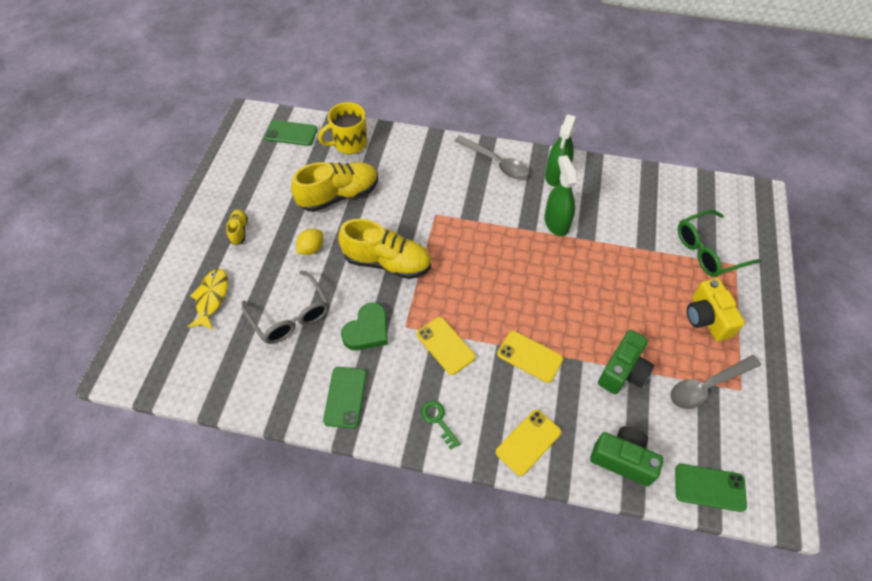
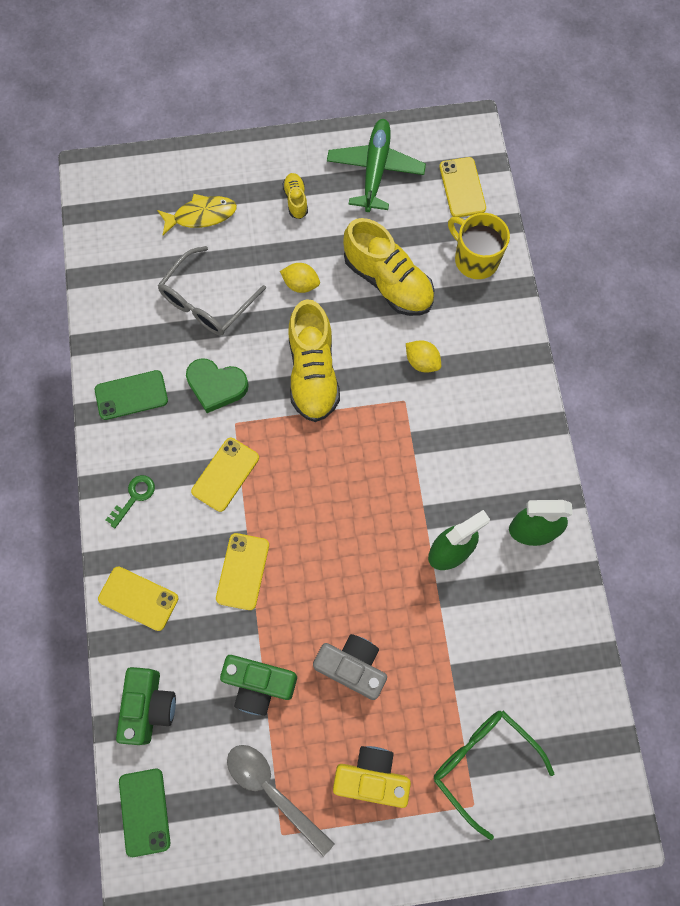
camera: 70 degrees right, 15 degrees up
yellow shoe [226,209,248,245] -> yellow shoe turned 75 degrees counterclockwise [282,173,308,219]
green phone [265,120,317,146] -> yellow phone [439,157,486,217]
grey spoon [454,135,529,179] -> none
yellow camera [687,278,745,341] -> yellow camera turned 45 degrees clockwise [333,746,411,808]
none -> grey camera [313,634,387,700]
none -> green plane [327,119,426,212]
none -> yellow lemon [406,340,441,373]

